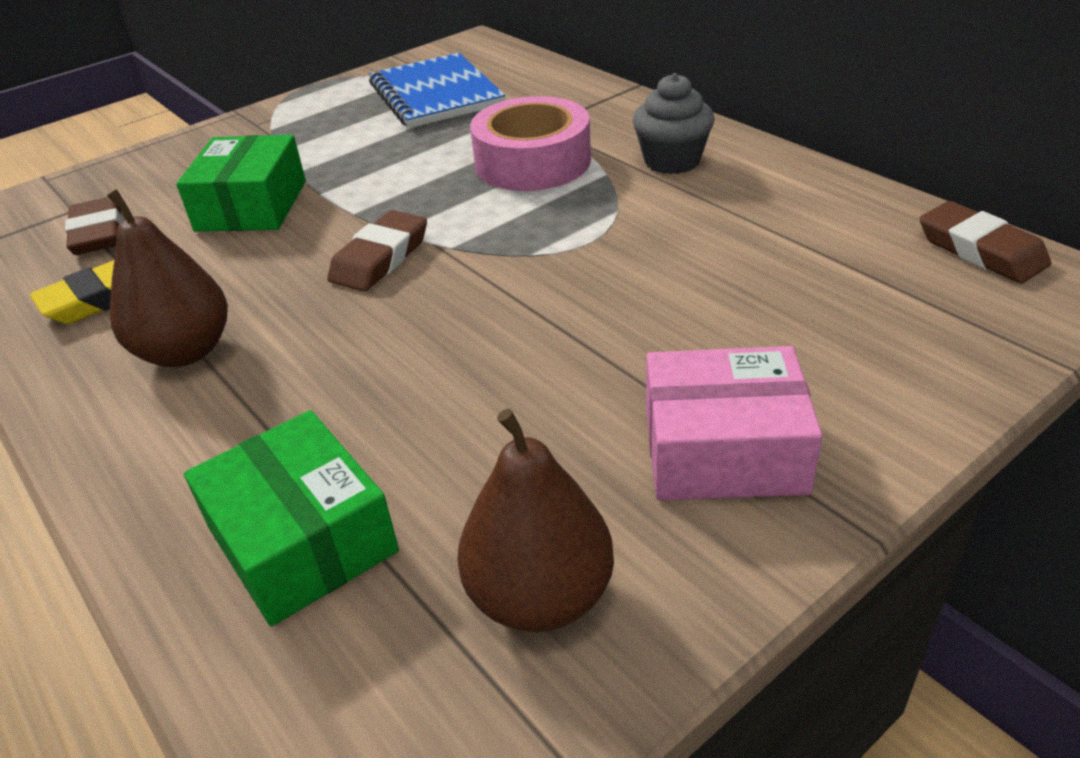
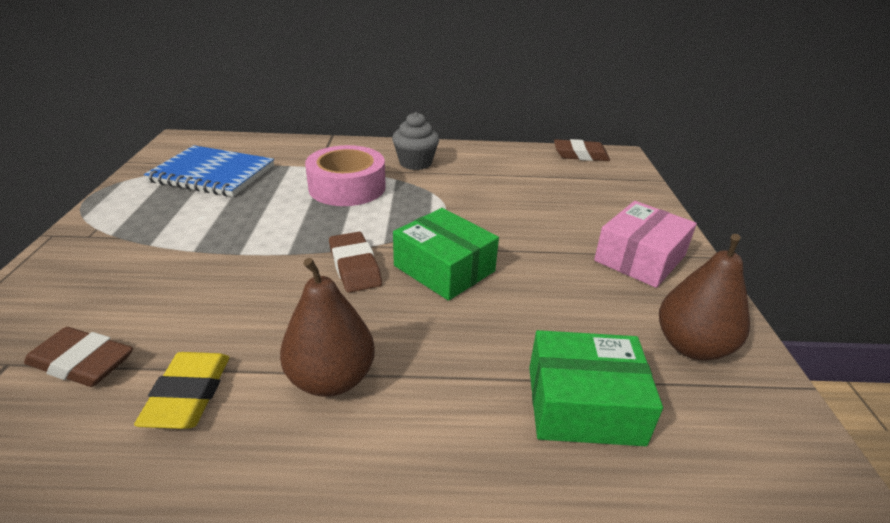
camera: 55 degrees left, 5 degrees down
green box [176,135,306,232] -> green box moved to [393,208,499,301]

